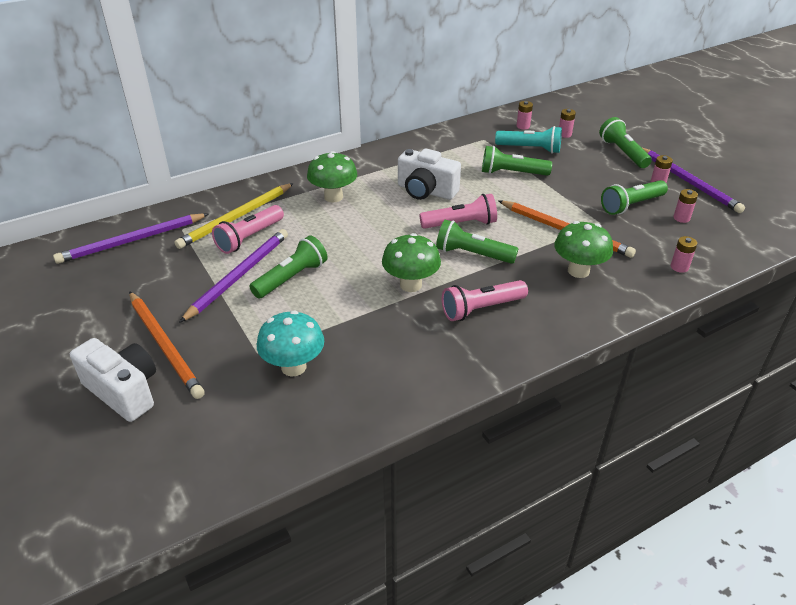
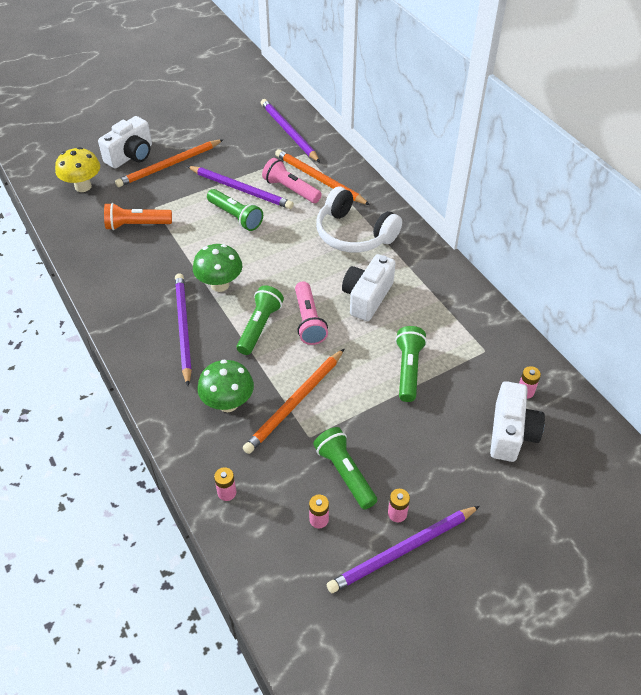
camera: 90 degrees right, 10 degrees up
yellow pencil [174,183,294,249] -> orange pencil [275,149,370,205]
turquoise mushroom [257,310,324,376] -> orange flashlight [104,203,172,230]
green mushroom [307,151,357,203] -> white headphones [316,187,402,253]
pink flashlight [442,280,528,321] -> purple pencil [175,273,192,386]
turquoise flashlight [495,126,562,154] -> none
pink battery [559,109,576,138] -> white camera [490,381,545,462]
green flashlight [599,117,652,168] -> none
none -> yellow mushroom [55,147,100,192]

